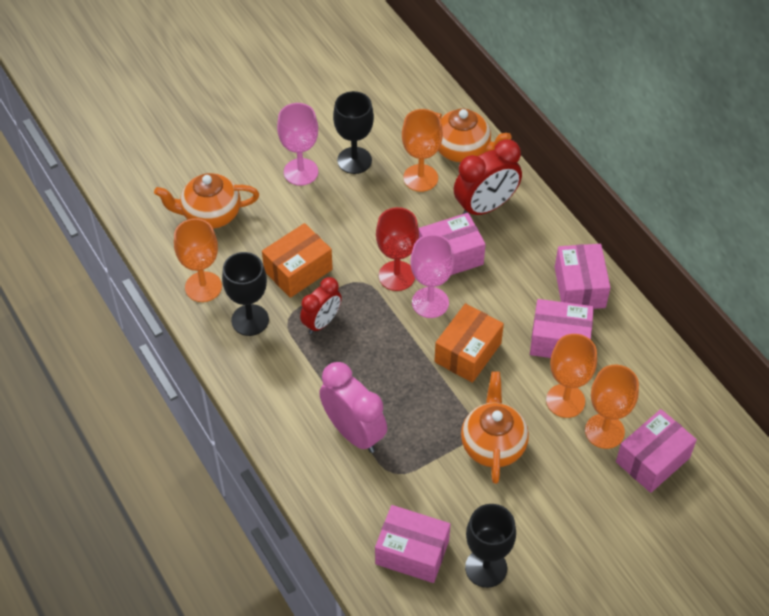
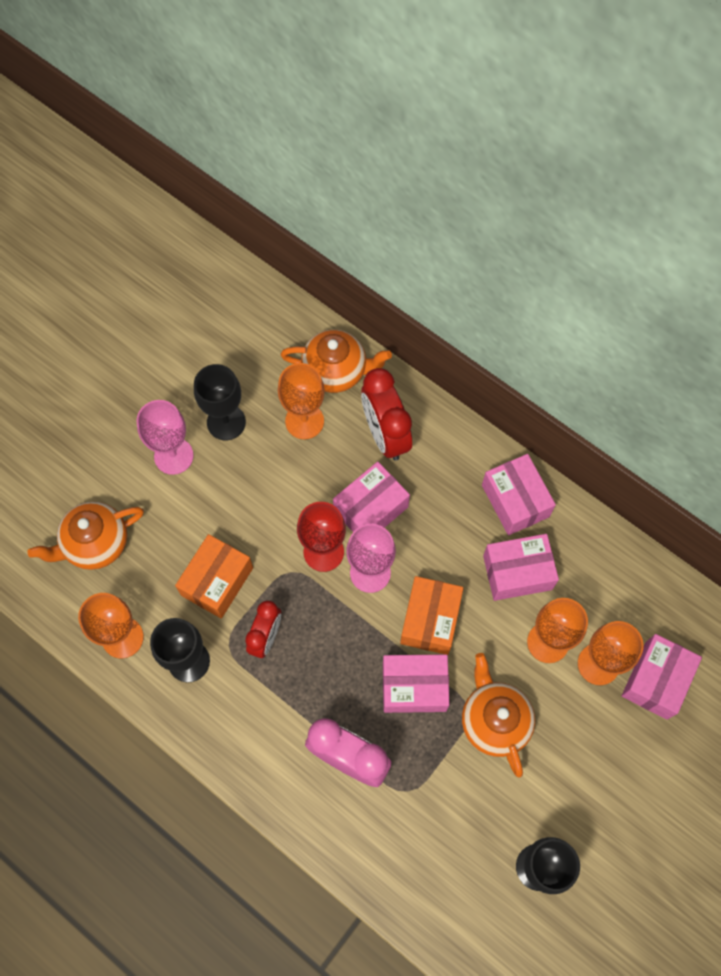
camera: 20 degrees left, 15 degrees up
pink box [375,505,450,583] -> pink box moved to [383,654,450,713]
red clock [454,139,522,215] -> red clock turned 120 degrees clockwise [361,368,412,461]

